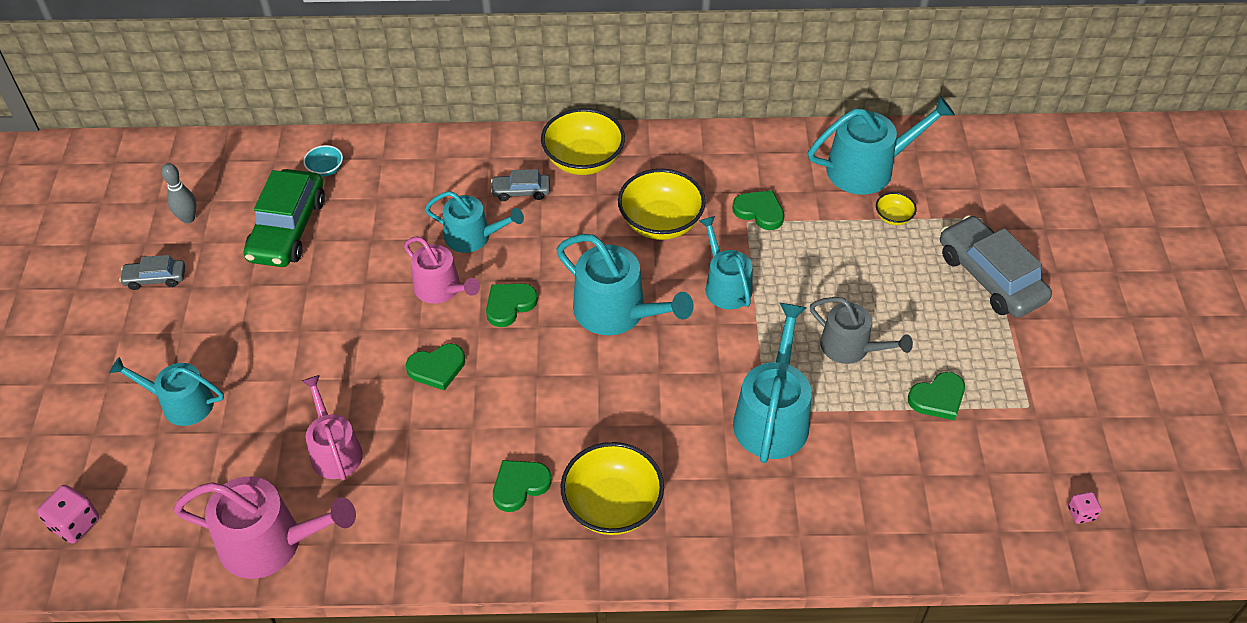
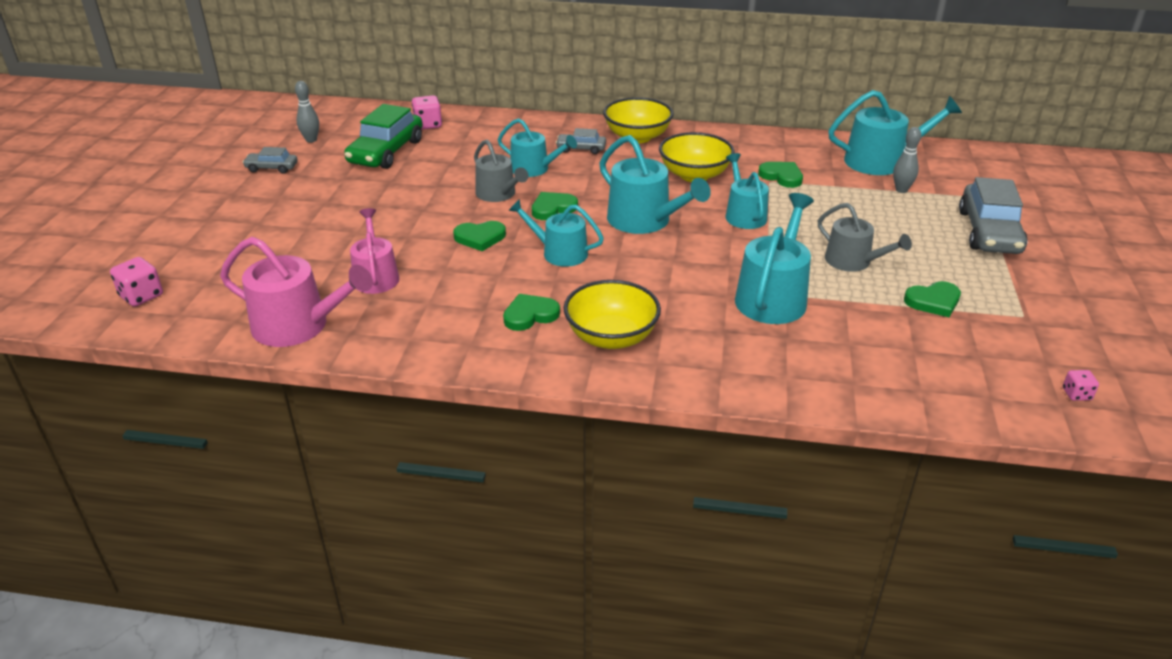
camera: 10 degrees right, 15 degrees down
turquoise watering can [109,357,224,426] -> turquoise watering can moved to [508,199,604,267]
turquoise bowl [303,145,343,177] -> pink dice [412,95,442,130]
pink watering can [404,236,480,304] -> grey watering can [474,140,529,202]
yellow bowl [876,192,917,225] -> grey bowling pin [893,127,921,193]
grey car [940,215,1052,318] -> grey car turned 150 degrees counterclockwise [959,177,1028,254]

